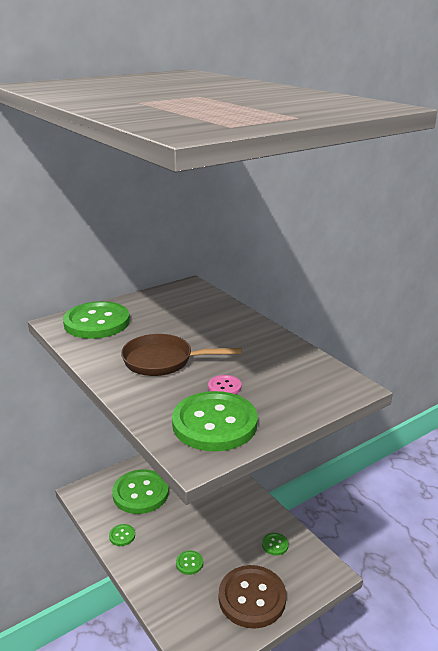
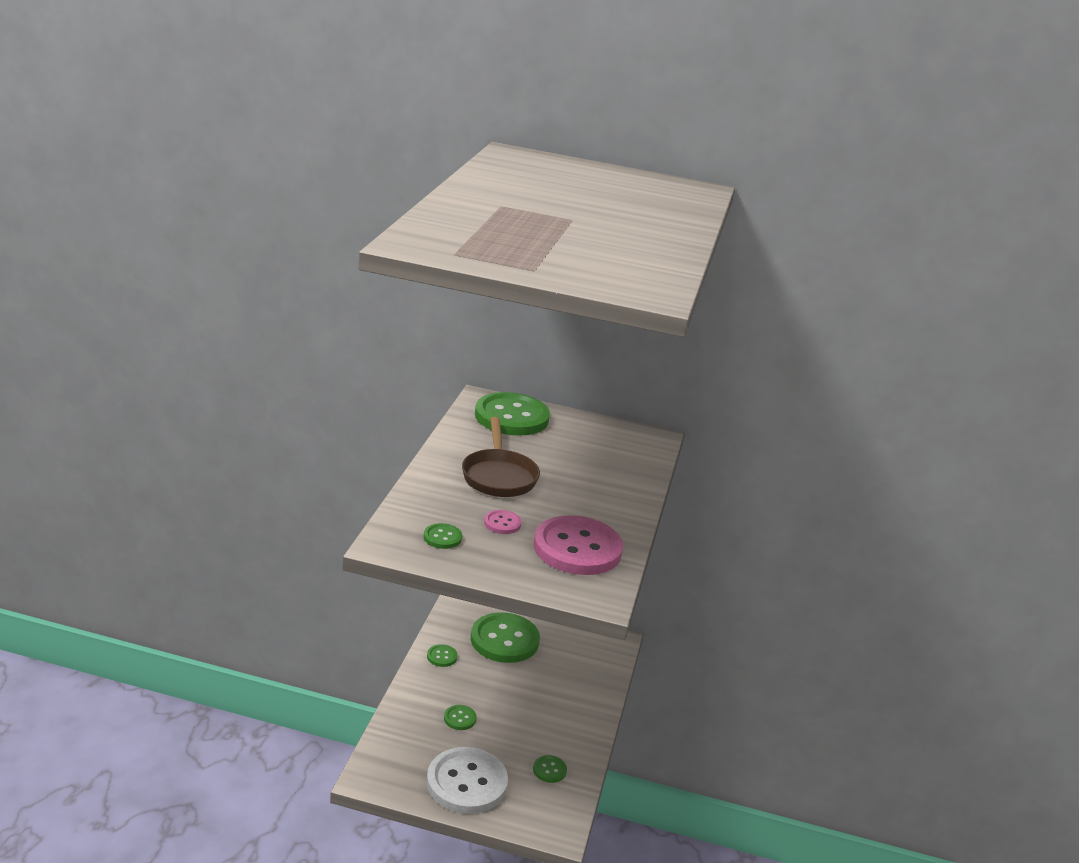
camera: 45 degrees right, 0 degrees up
brown pan [121,334,242,376] -> brown pan turned 150 degrees counterclockwise [462,417,540,497]
green button [172,391,258,451] -> green button [423,523,462,549], size x0.43
brown button [219,565,286,629] -> white button [426,747,508,814]
none -> pink button [534,515,623,575]

